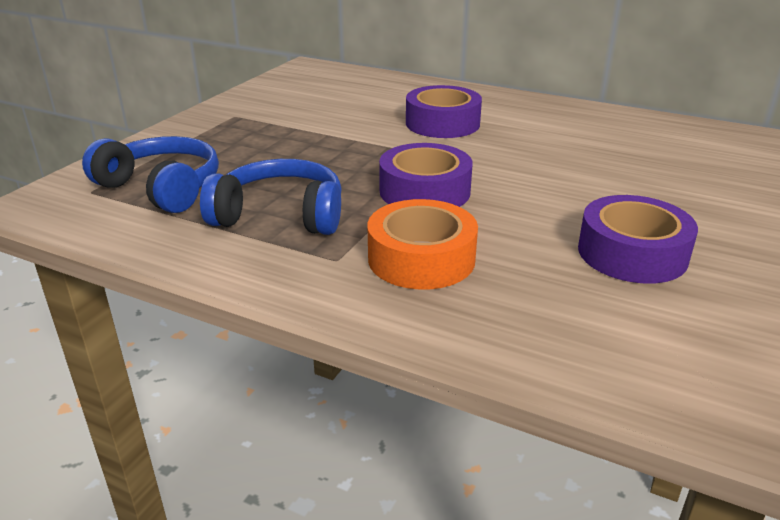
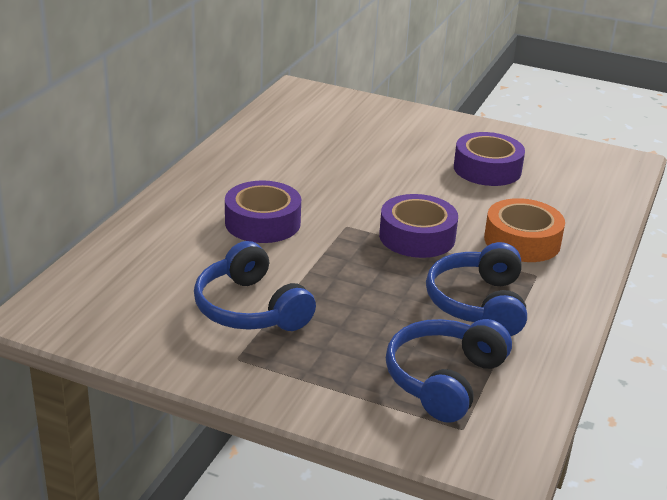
camera: 95 degrees left, 0 degrees up
none -> blue headphones [194,241,316,331]

